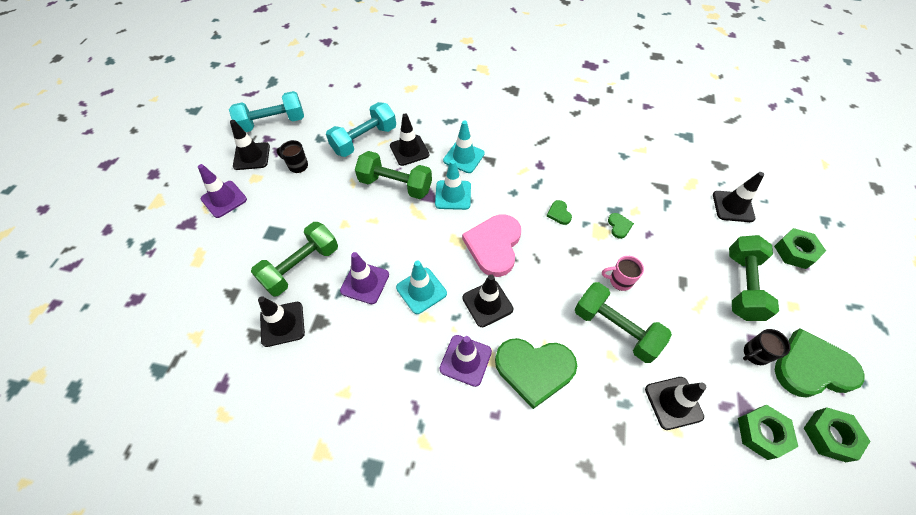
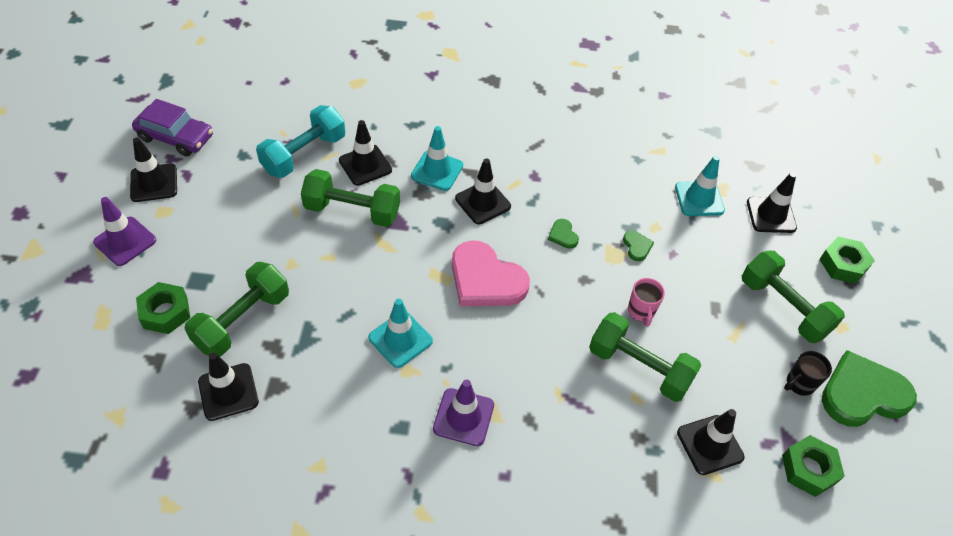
camera: 10 degrees left, 5 degrees down
turquoise dumbbell [229,91,304,132] -> purple car [132,99,213,157]
black mug [276,140,308,173] -> none
purple traffic cone [340,252,389,304] -> none
turquoise traffic cone [435,160,471,210] -> turquoise traffic cone moved to [675,156,725,216]
pink heart [462,214,521,277] -> pink heart turned 60 degrees counterclockwise [452,240,530,306]
black traffic cone [462,274,513,327] -> black traffic cone moved to [455,159,511,224]
green heart [495,338,577,409] -> none
pink mug [602,256,644,291] -> pink mug turned 90 degrees counterclockwise [628,278,665,327]
green dumbbell [729,235,779,321] -> green dumbbell turned 45 degrees counterclockwise [742,250,845,343]
green nut [804,407,870,462] -> green nut moved to [136,282,190,334]

